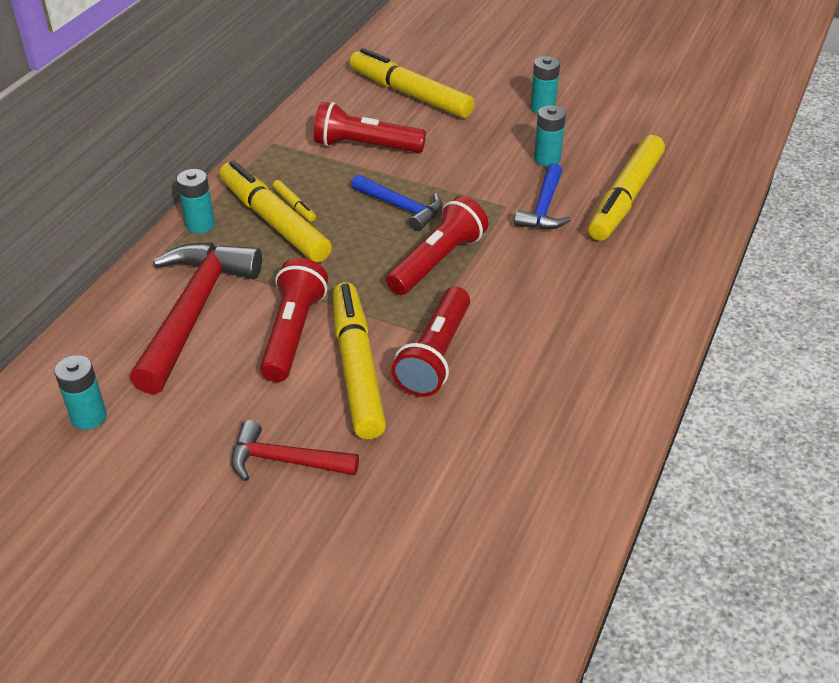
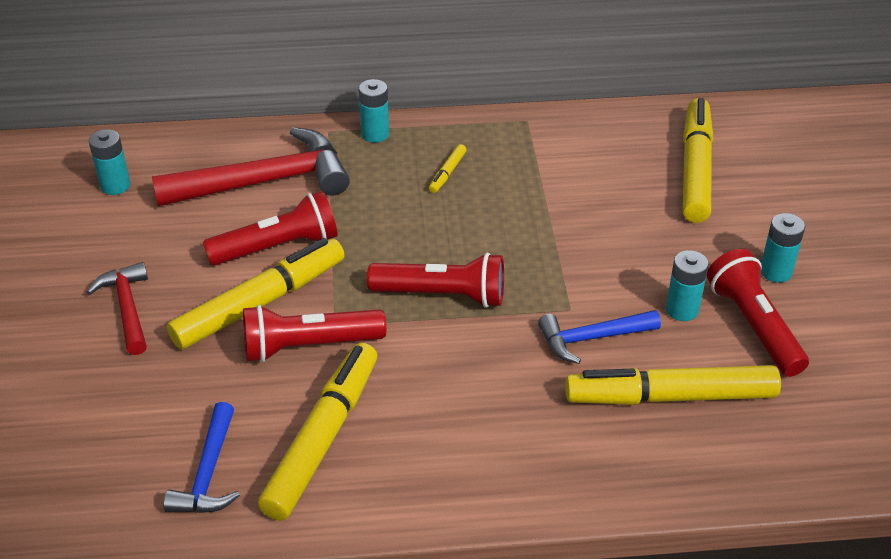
camera: 60 degrees right, 0 degrees up
yellow marker [219,160,332,263] -> yellow marker moved to [258,343,377,521]
red flashlight [314,102,426,153] -> red flashlight moved to [707,249,809,377]
blue hammer [351,174,442,231] -> blue hammer moved to [163,402,240,513]

